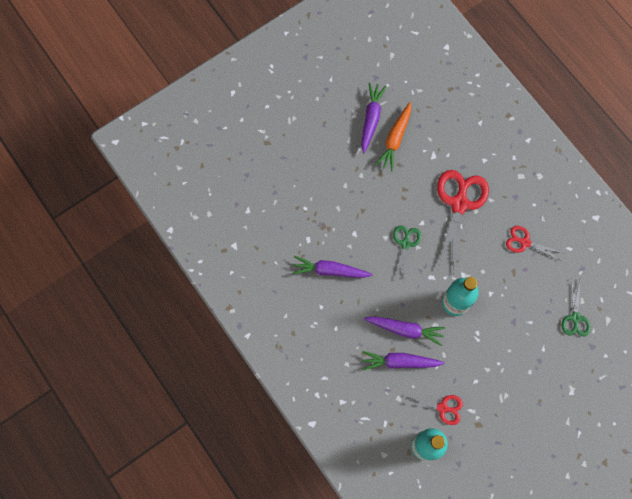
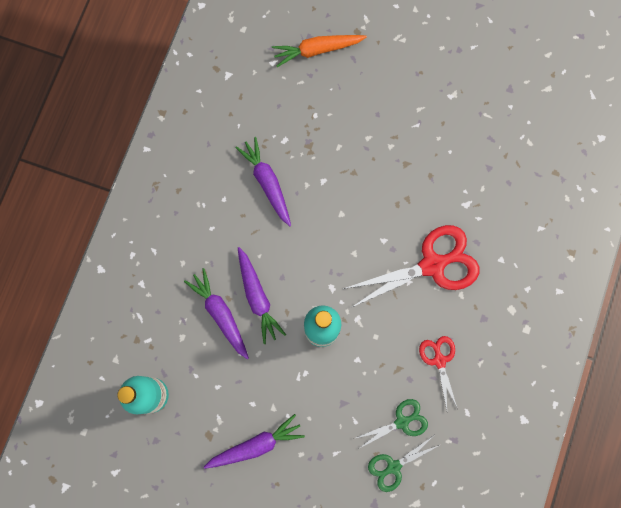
camera: 55 degrees right, 5 degrees up
purple carrot [361,83,387,153] -> purple carrot moved to [204,414,305,469]
orange carrot [375,102,411,171] -> orange carrot moved to [272,35,367,67]
green scissors [393,225,421,281] -> green scissors moved to [356,399,428,448]
red scissors [402,394,463,425] -> none

